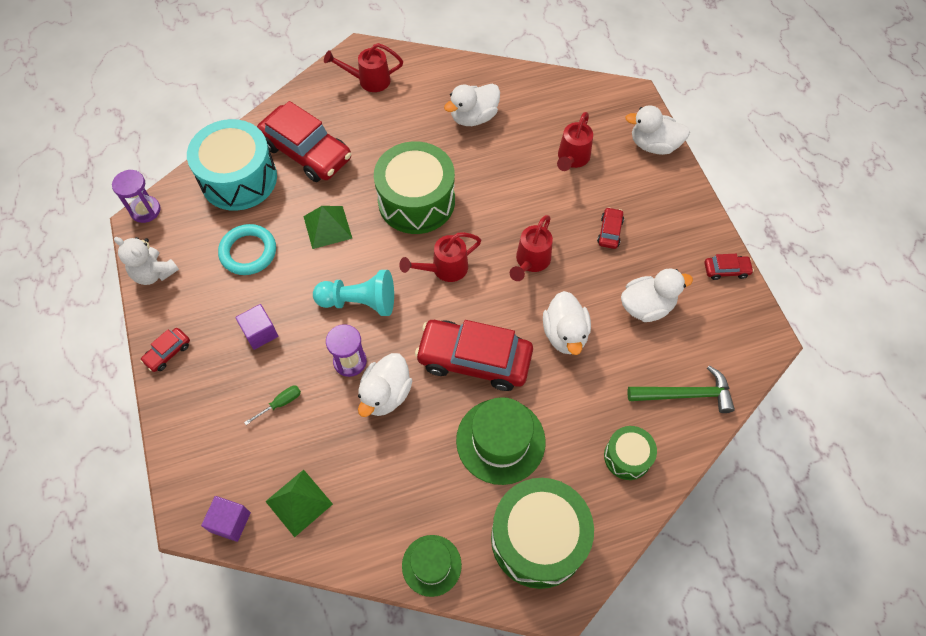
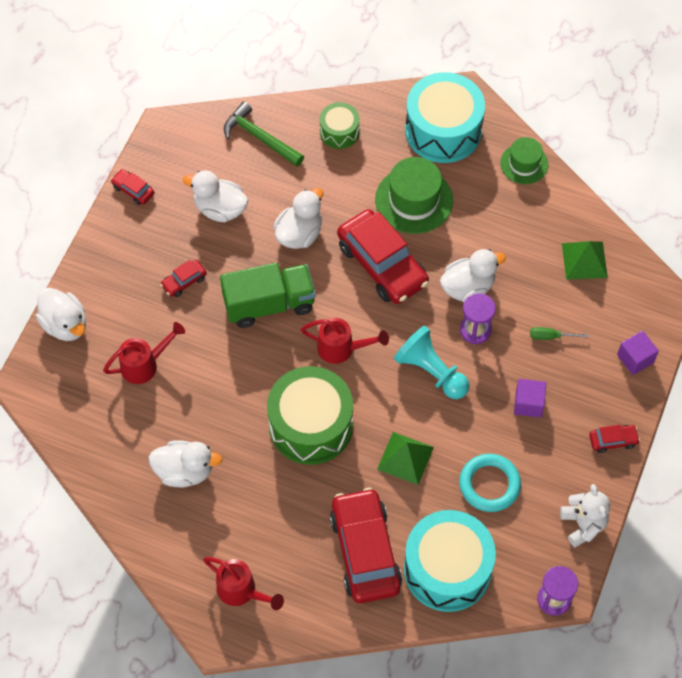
camera: 140 degrees left, 0 degrees up
purple cube [201,496,251,542] -> purple cube moved to [617,331,659,375]
green drum [491,478,594,589] -> turquoise drum [405,72,485,163]
red watering can [510,215,553,281] -> green truck [220,263,316,328]

